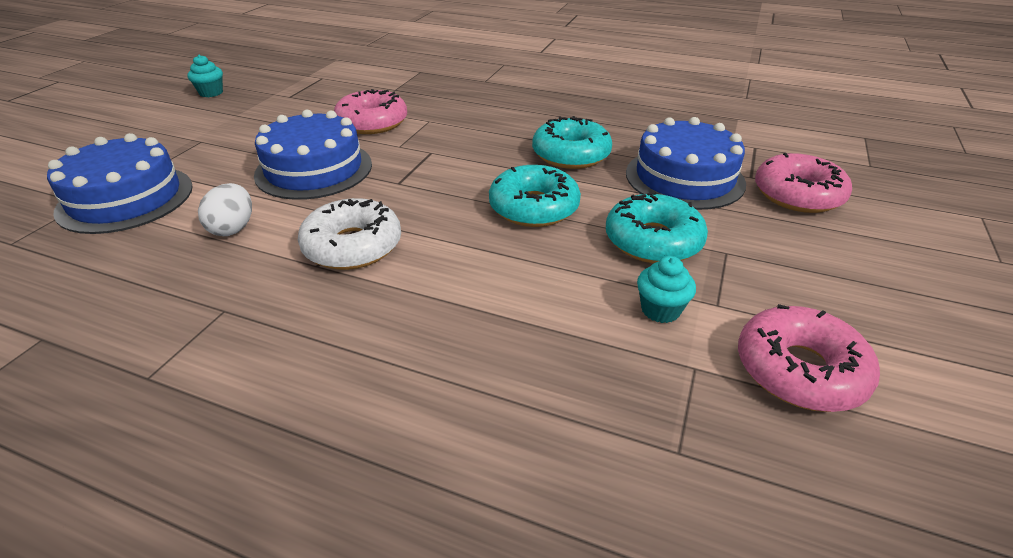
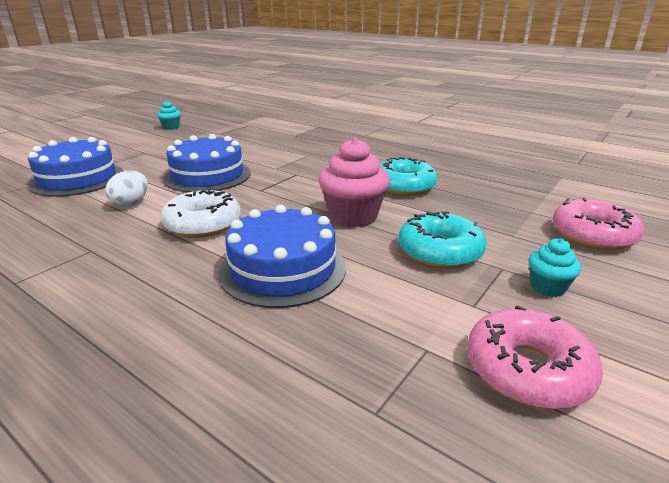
camera: 15 degrees right, 10 degrees down
pink donut [334,89,407,134] -> none
turquoise donut [489,165,581,227] -> pink cupcake [319,137,390,228]
blue cake [626,117,746,210] -> blue cake moved to [219,205,346,308]
turquoise cupcake [637,256,696,323] -> turquoise cupcake moved to [528,238,581,297]

